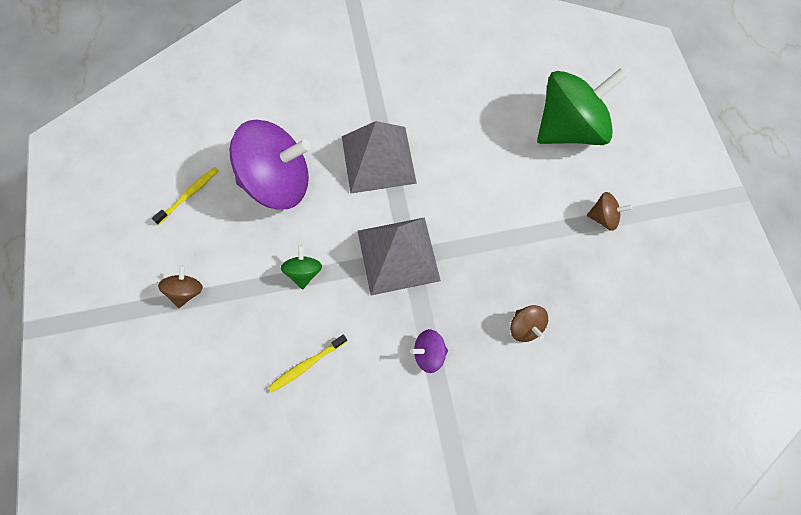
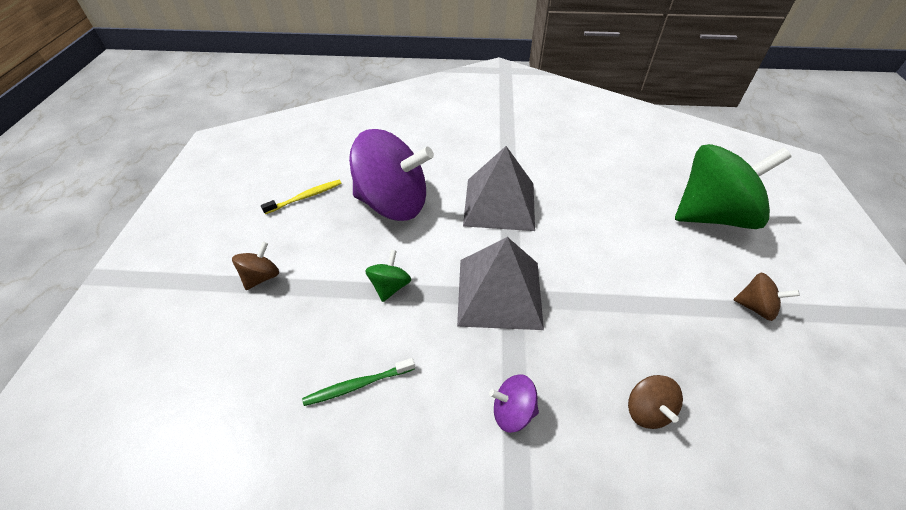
camera: 15 degrees right, 20 degrees down
yellow toothbrush [268,335,347,393] -> green toothbrush [302,358,415,406]

